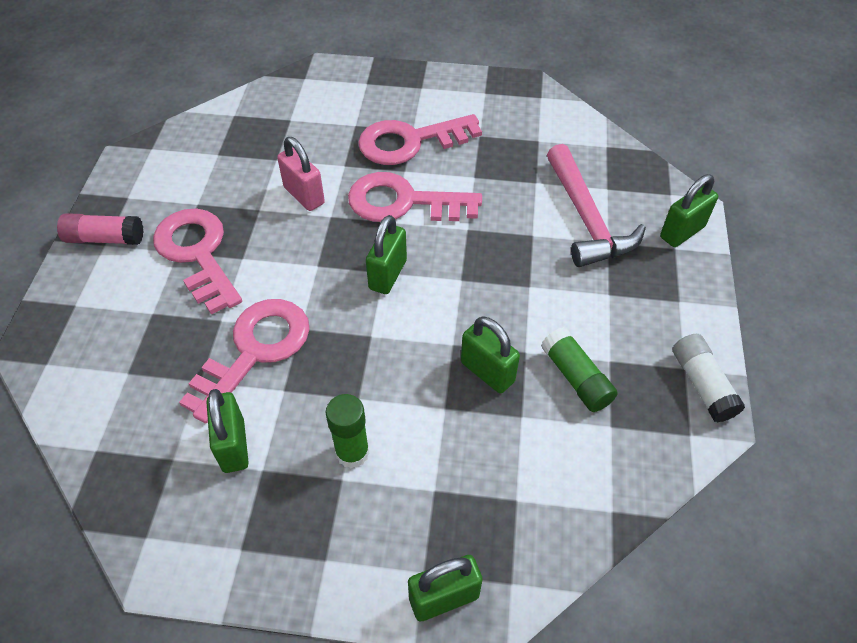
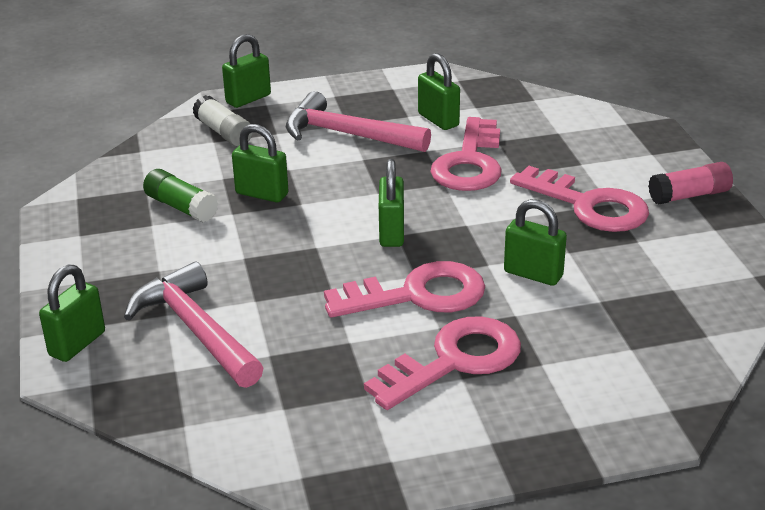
camera: 160 degrees right, 20 degrees down
pink padlock [277,137,325,211] -> green padlock [504,199,567,286]
green glue stick [326,394,370,468] -> pink hammer [286,91,431,152]
white glue stick [673,334,745,423] -> white glue stick moved to [193,95,253,146]

